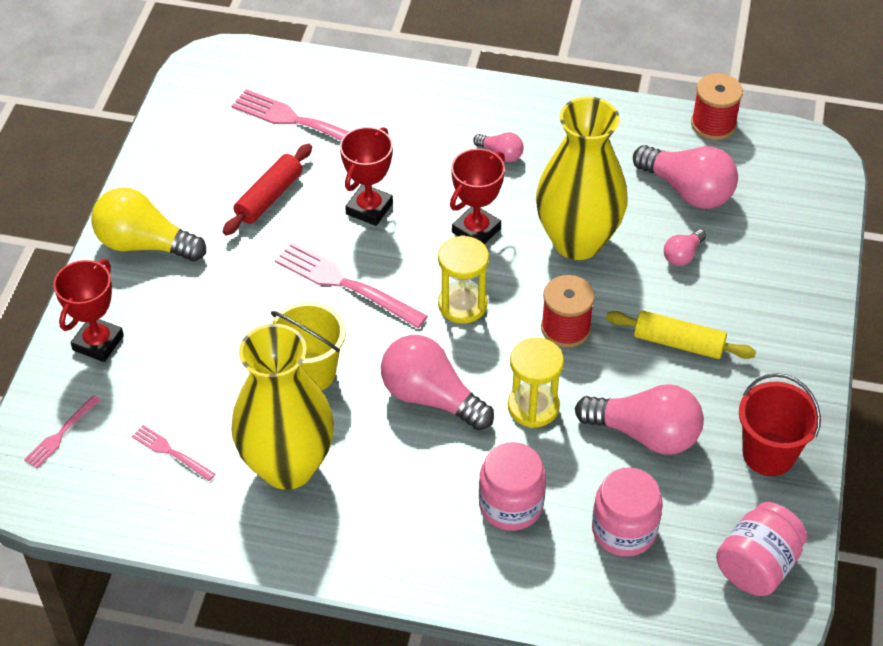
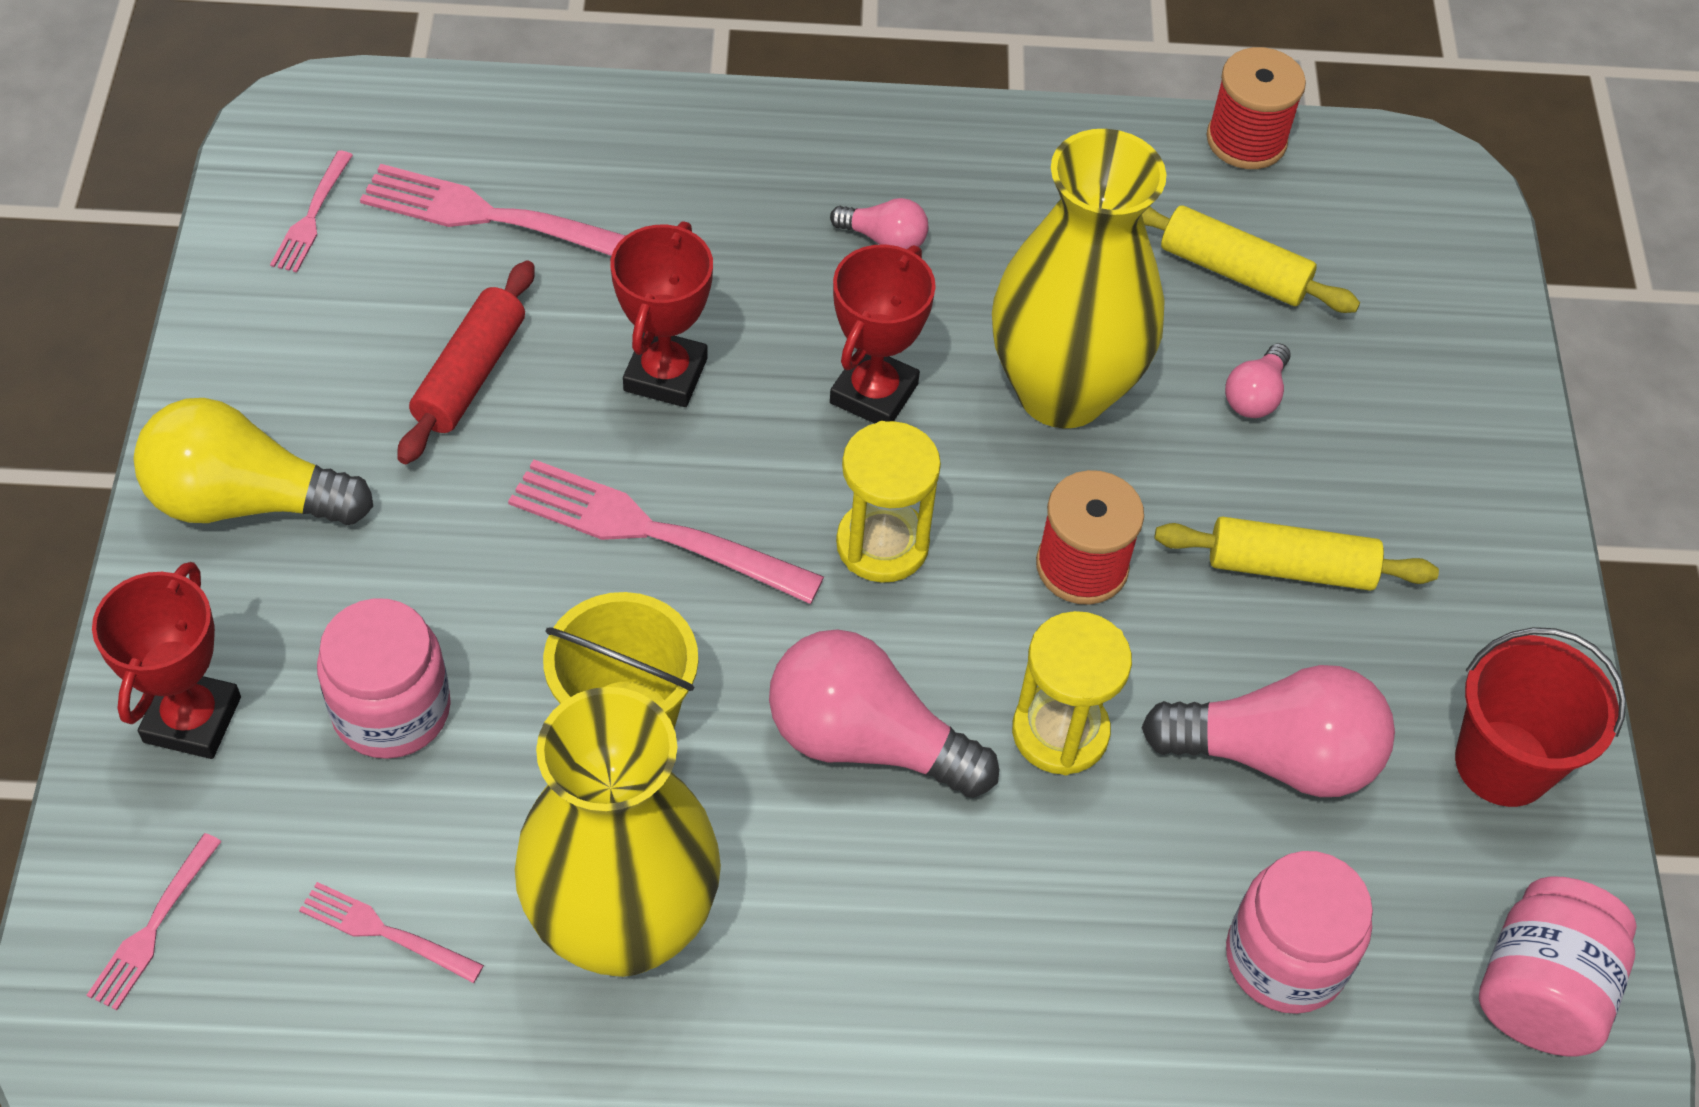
camera: 15 degrees left, 5 degrees up
pink jar [479,442,546,531] -> pink jar moved to [317,598,451,759]
pink light bulb [633,145,738,209] -> yellow rolling pin [1142,206,1360,313]
none -> pink fork [270,150,353,272]

